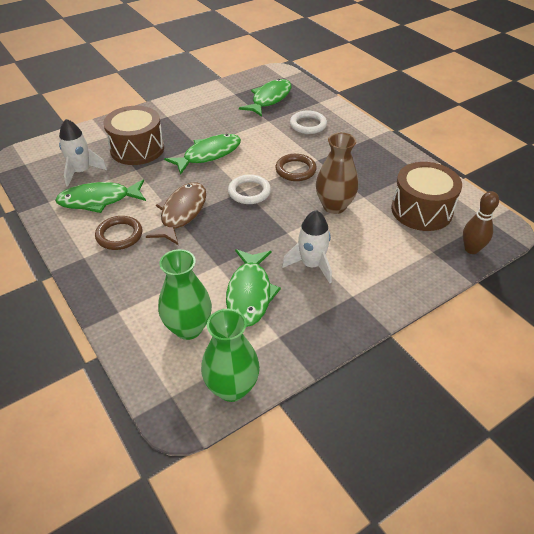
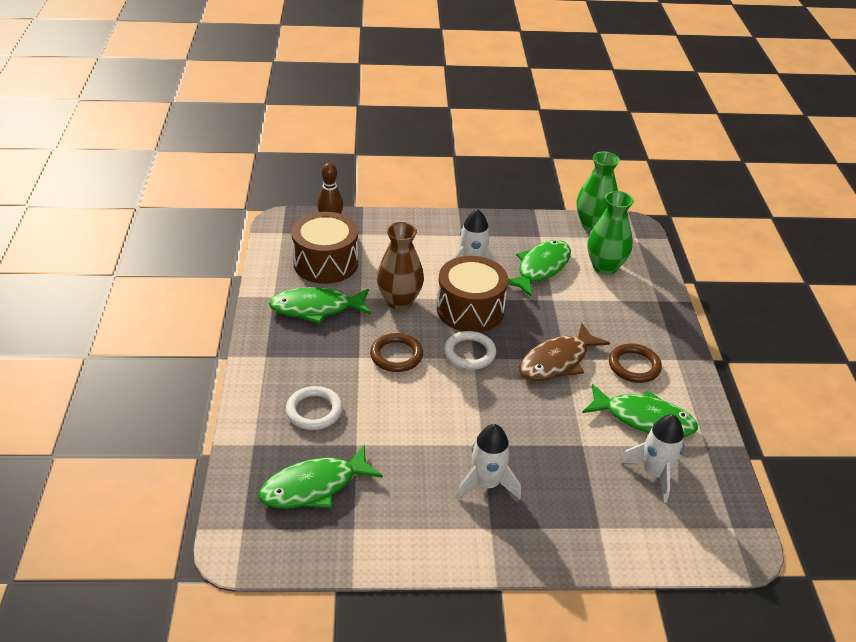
camera: 150 degrees left, 5 degrees down
brown drum [103,106,164,165] -> brown drum moved to [437,256,508,332]
green fish [164,134,241,175] -> green fish moved to [269,287,371,324]
none -> white rocket [456,424,521,500]

